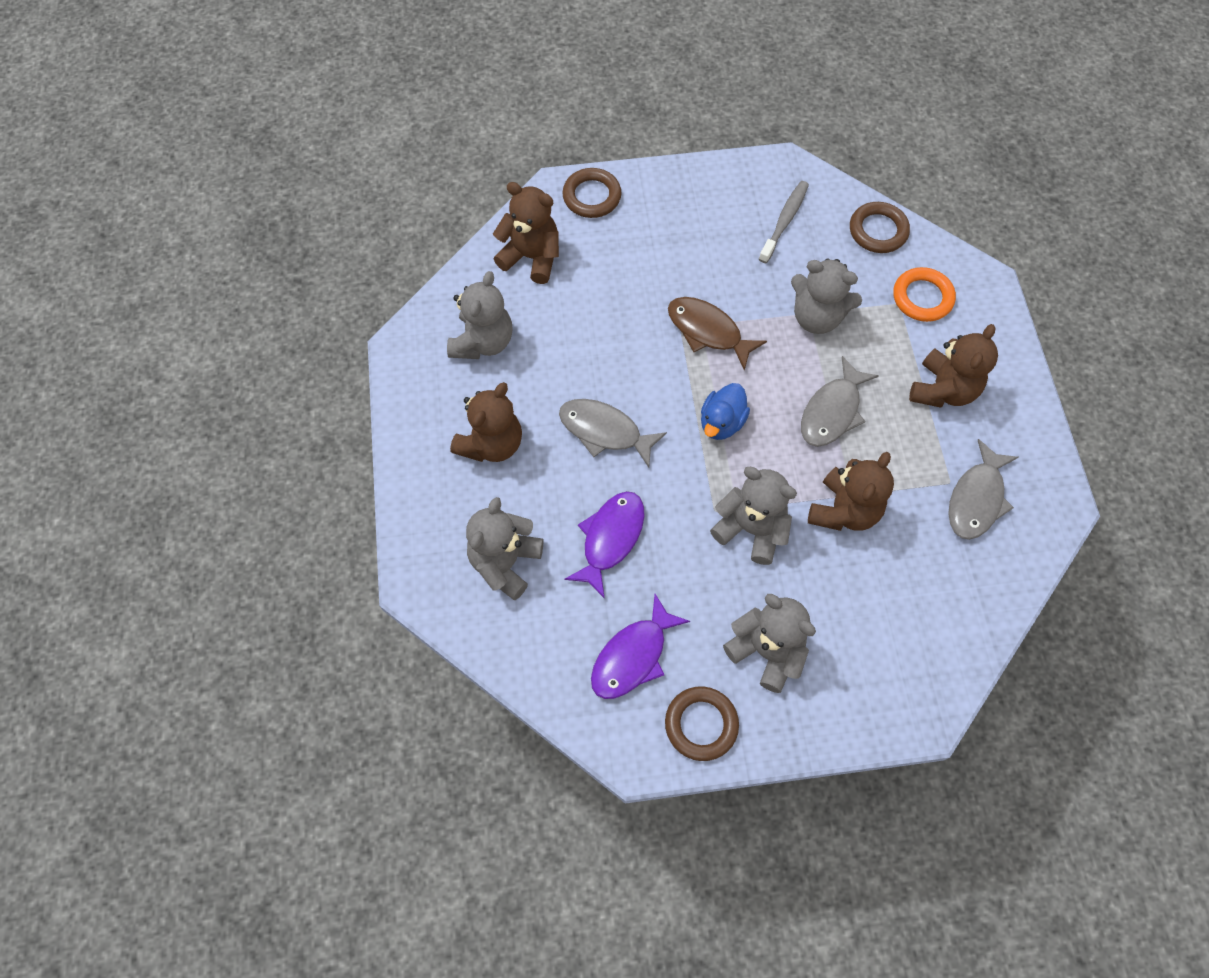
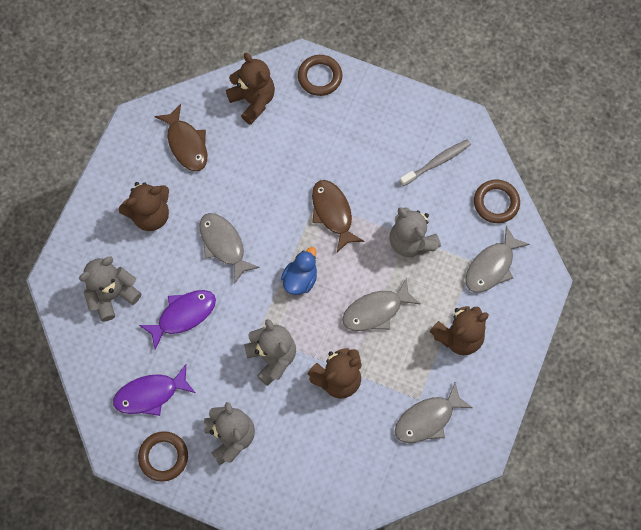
camera: 30 degrees right, 5 degrees up
grey teddy bear [447,271,513,359] -> brown fish [155,104,207,171]
blue duck [701,383,750,440] -> blue duck turned 150 degrees clockwise [281,247,317,295]
orange ring [893,267,956,322] -> grey fish [465,226,530,293]

